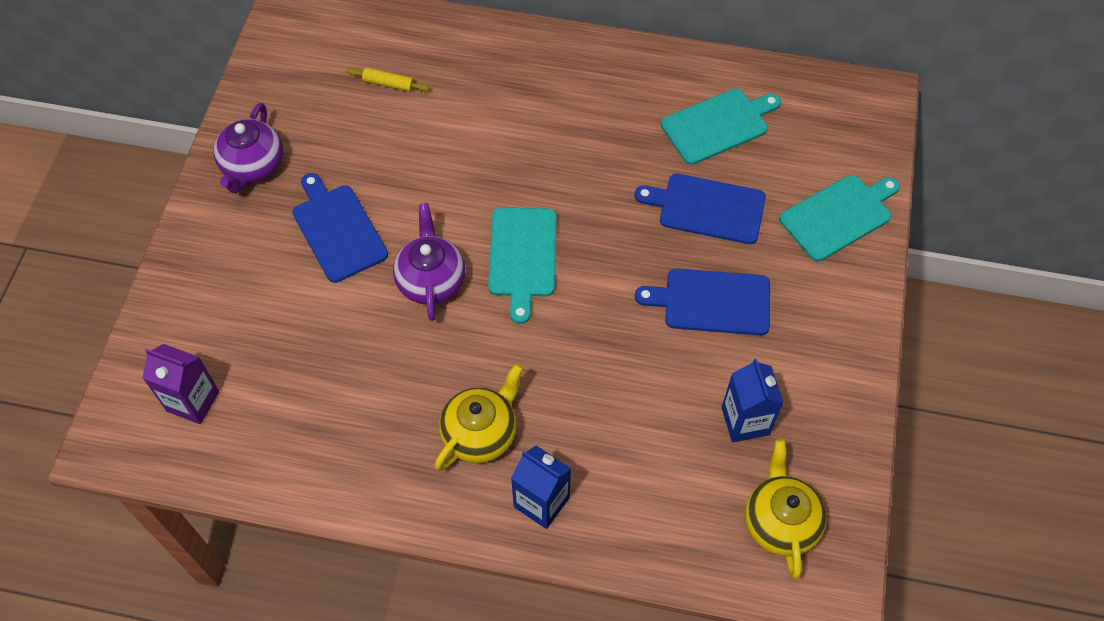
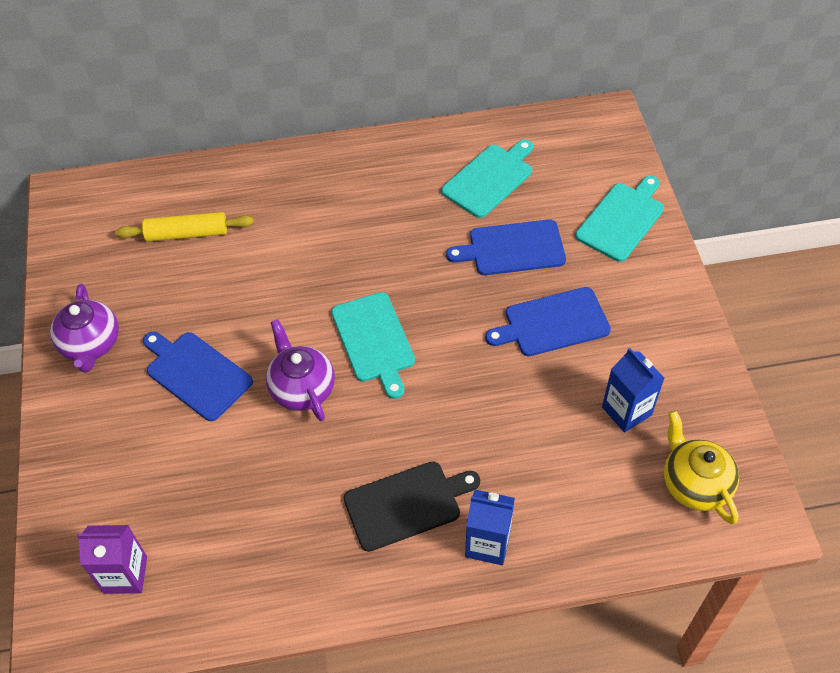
camera: 20 degrees left, 5 degrees down
yellow rolling pin [347,67,430,92] -> yellow rolling pin [115,212,254,242], size x1.67
yellow teapot [434,363,523,471] -> black cutting board [344,461,480,552]

